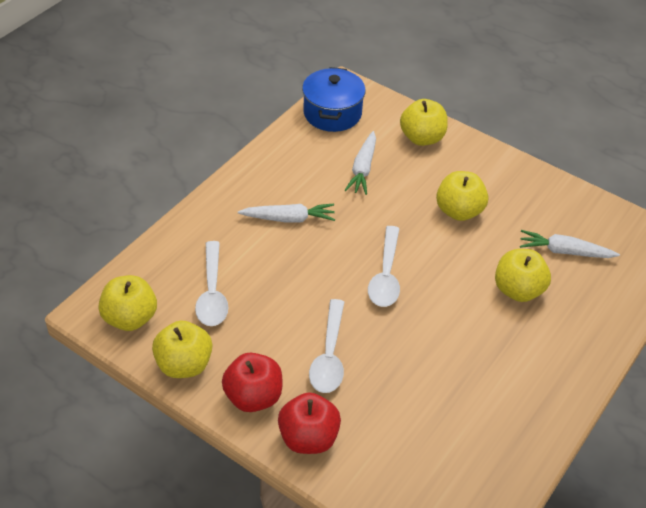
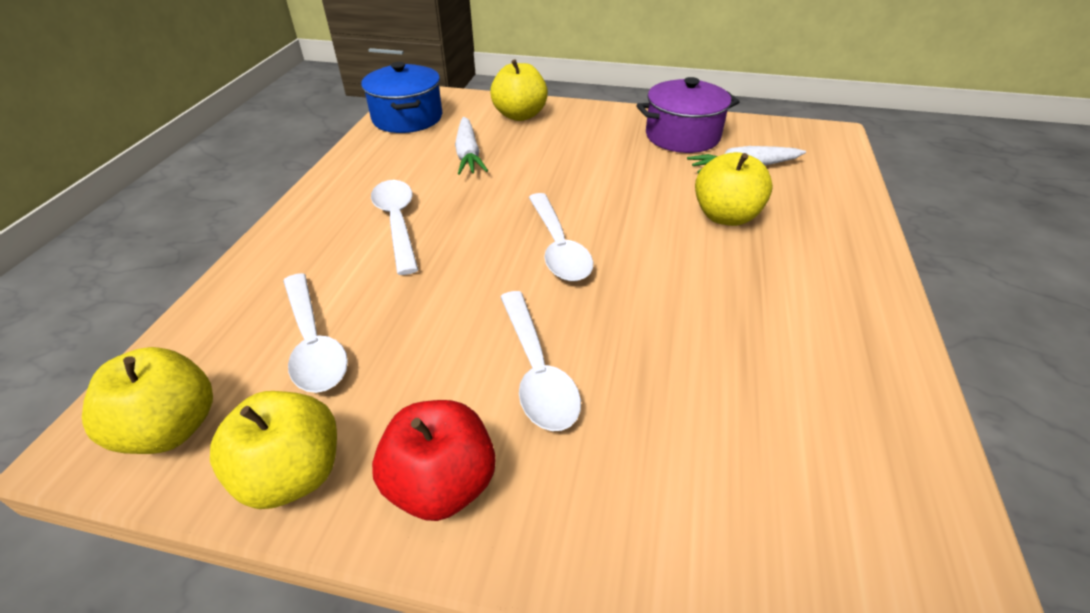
camera: 20 degrees left, 5 degrees down
white carrot [238,204,335,223] -> white spoon [371,180,419,275]
red apple [278,392,341,454] -> none
yellow apple [436,171,488,221] -> none
none -> purple pot [636,77,739,153]

